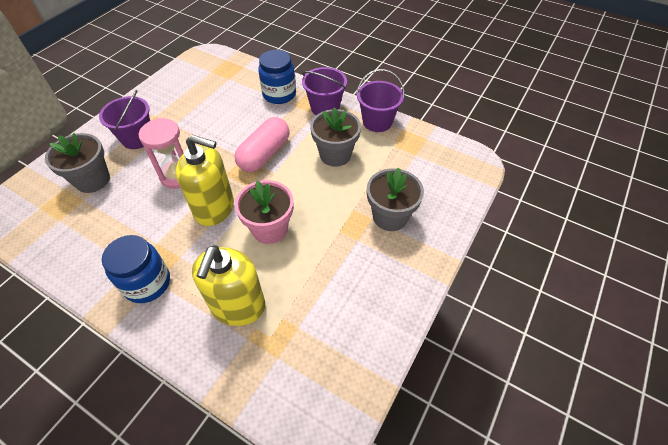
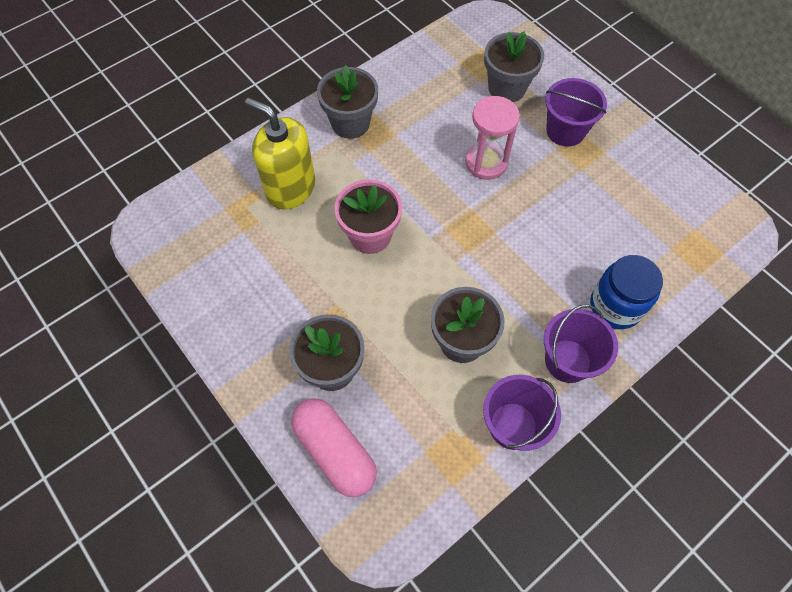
camera: 110 degrees right, 10 degrees up
blue jar [102,235,170,303] -> grey flower pot [317,65,378,139]
yellow soap dispenser [176,135,234,226] -> none
pink capsule [235,117,289,172] -> pink capsule moved to [291,398,377,497]

